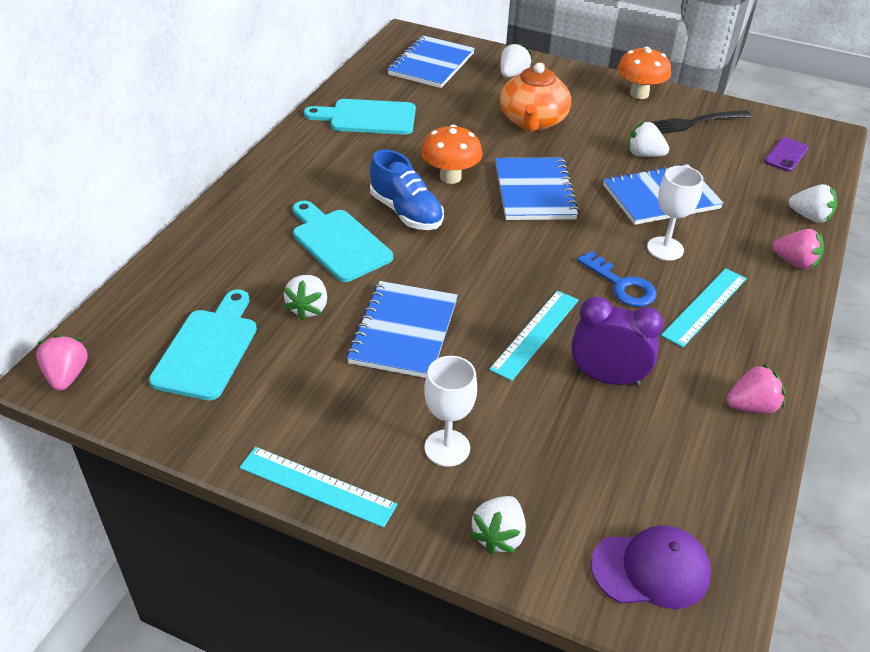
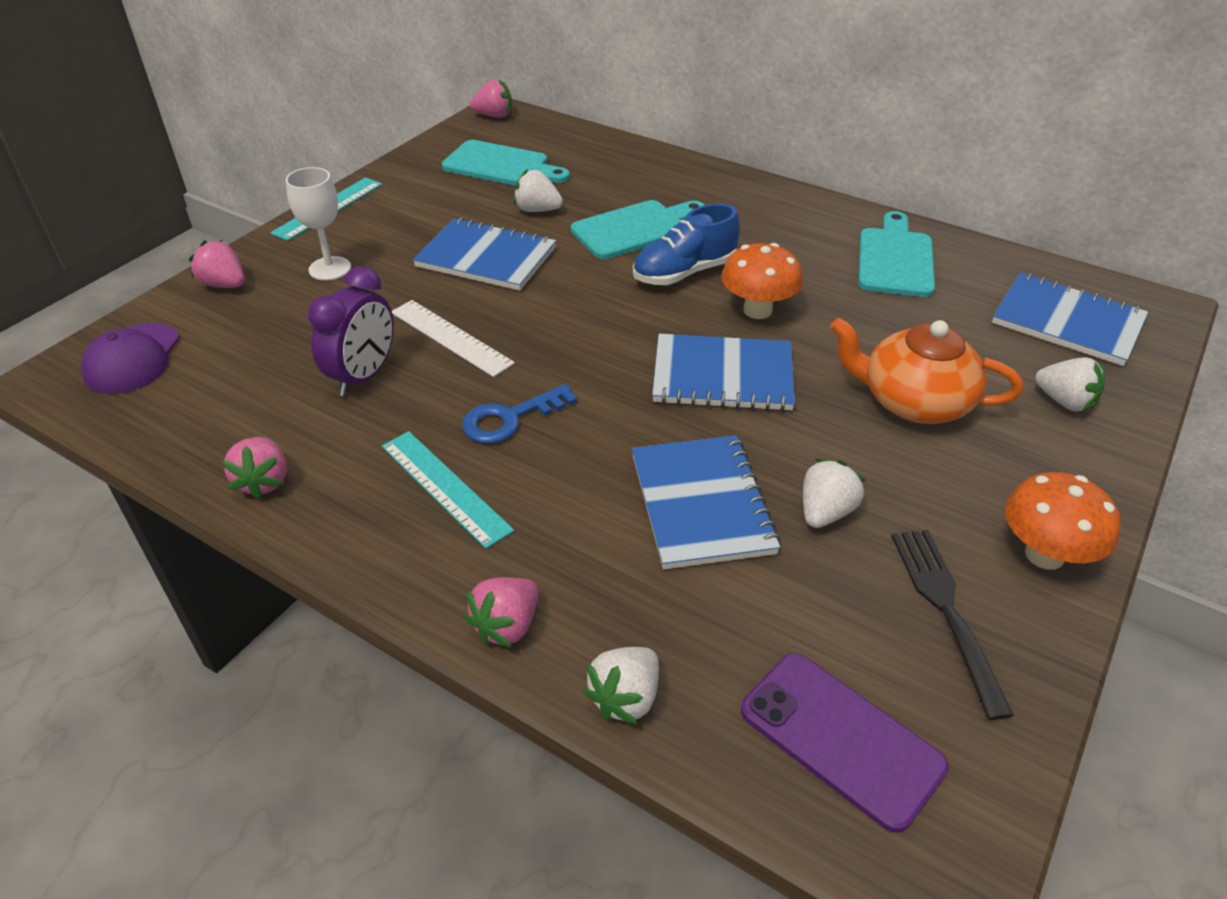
camera: 100 degrees right, 0 degrees up
white strawberry [469,496,526,554] -> pink strawberry [189,240,245,288]
turquoise ruler [489,290,579,381] -> white ruler [392,300,515,377]
white goblet [647,166,703,261] -> none
purple phone [764,137,809,172] -> purple phone [741,653,949,833], size x1.64

